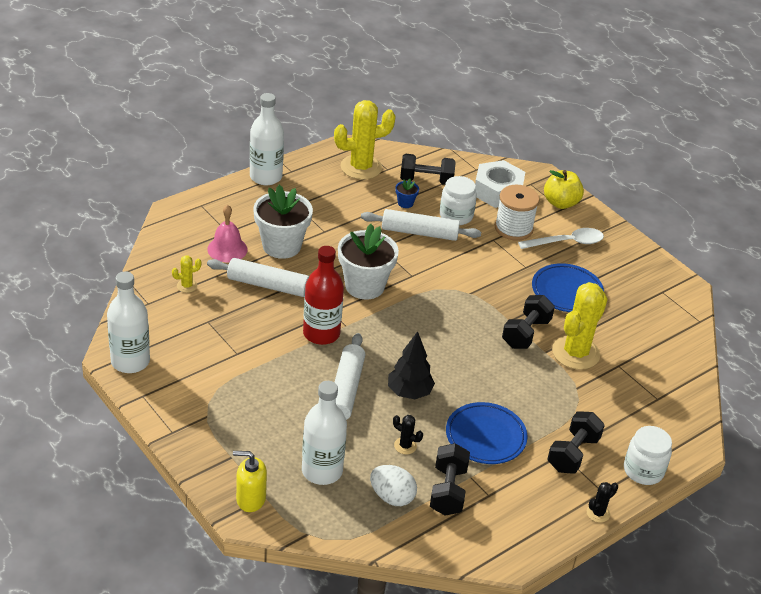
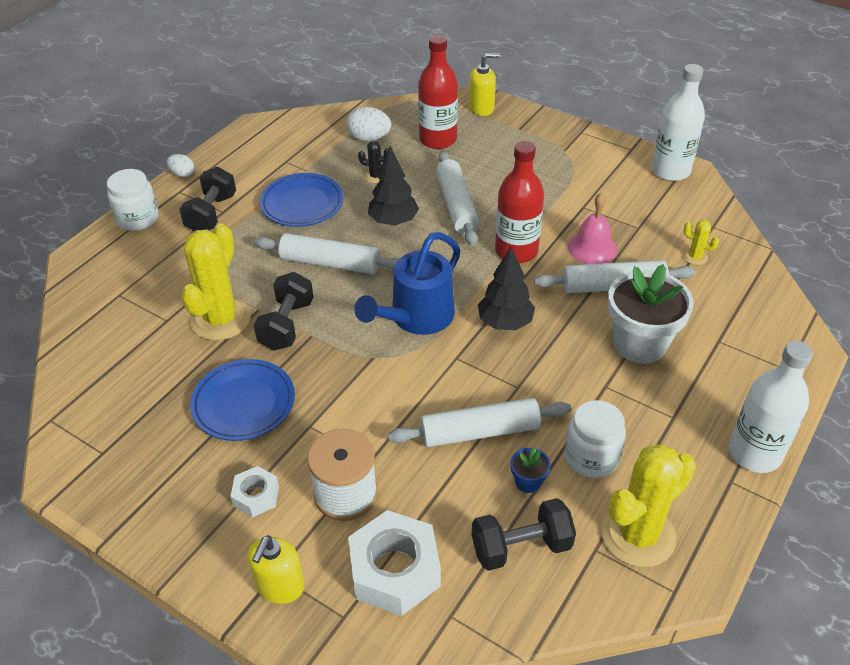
camera: 165 degrees right, 5 degrees up
yellow cactus [172,255,201,293] -> yellow cactus turned 75 degrees clockwise [683,220,719,265]
pink bell [207,204,247,262] -> pink bell moved to [568,193,617,264]
white bottle [302,381,347,485] -> red bottle [418,35,458,149]
white flower pot [338,224,399,299] -> black tree [478,247,535,330]
black dumbbell [430,443,470,516] -> none
white jar [440,176,477,225] -> white jar moved to [565,400,626,478]
white spoon [518,228,604,249] -> white nut [230,466,279,517]
yellow apple [544,170,584,209] -> yellow soap dispenser [247,535,304,604]
black cactus [587,482,618,523] -> white egg [167,154,194,177]
none -> white rolling pin [254,233,399,274]
none -> blue watering can [354,232,460,335]

